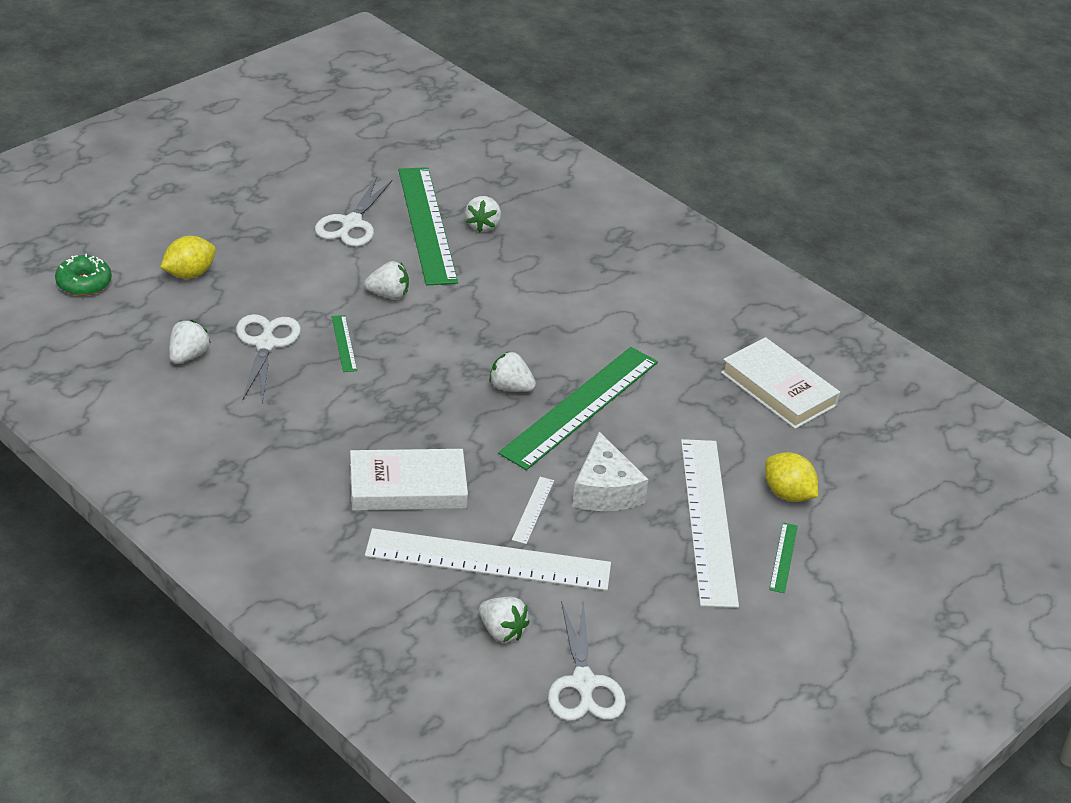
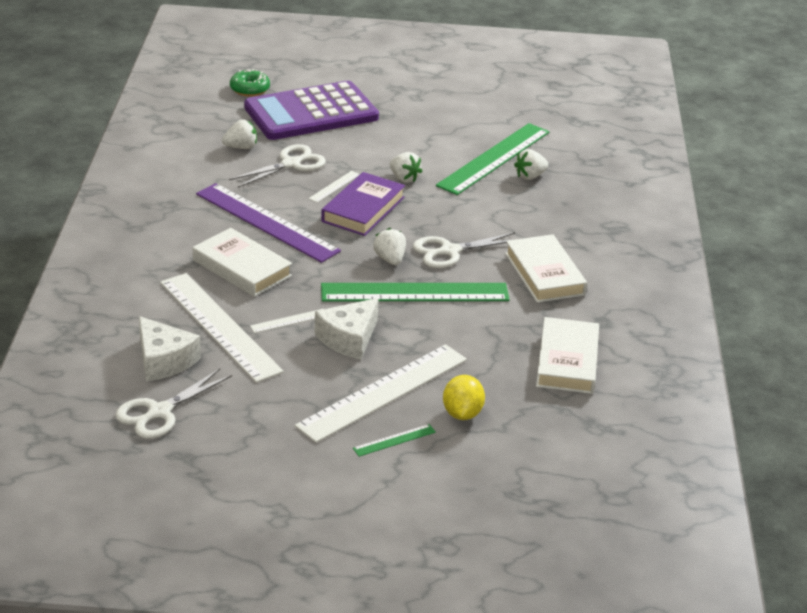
camera: 50 degrees right, 5 degrees down
yellow lemon [160,236,216,279] -> purple calculator [244,81,379,140]
white scissors [315,177,392,247] -> white scissors moved to [413,232,515,268]
green ruler [332,315,357,372] -> white ruler [308,171,360,203]
white strawberry [479,597,530,643] -> white cheese [139,316,201,381]
none -> purple ruler [196,183,341,263]
none -> purple book [321,172,405,236]
none -> white book [505,234,587,303]

